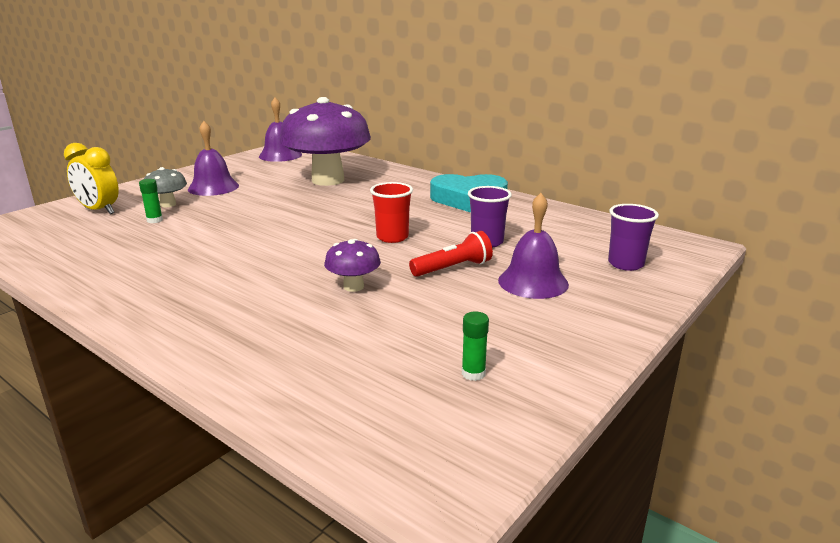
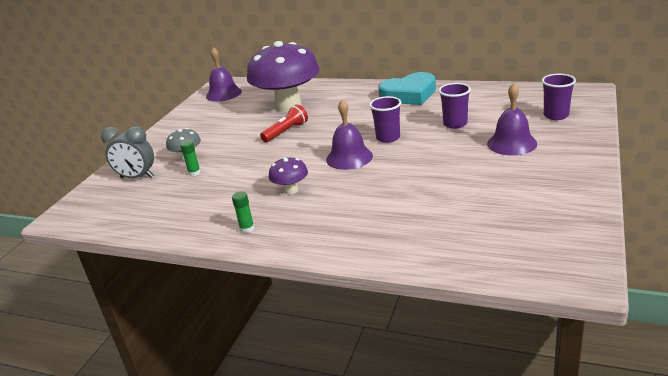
camera: 15 degrees left, 5 degrees up
yellow clock [64,143,119,214] -> grey clock [101,126,154,178]
purple bell [188,121,239,196] -> purple bell moved to [326,99,373,170]
purple mushroom [324,239,381,292] -> purple mushroom moved to [269,157,308,194]
red cup [370,182,413,243] -> purple cup [369,96,402,143]
red flashlight [409,231,493,277] -> red flashlight moved to [260,104,308,142]
green glue stick [462,311,489,381] -> green glue stick moved to [232,191,254,233]

